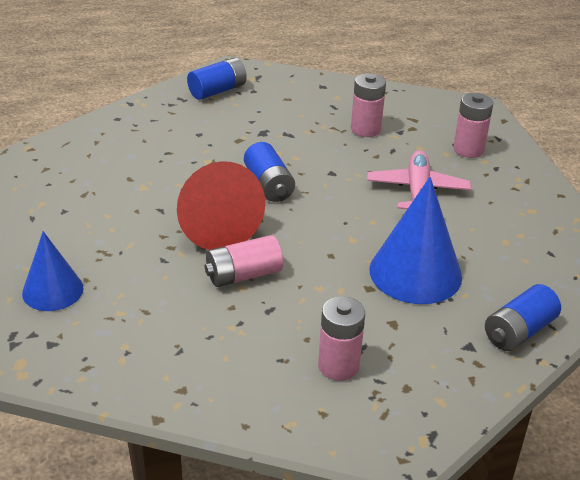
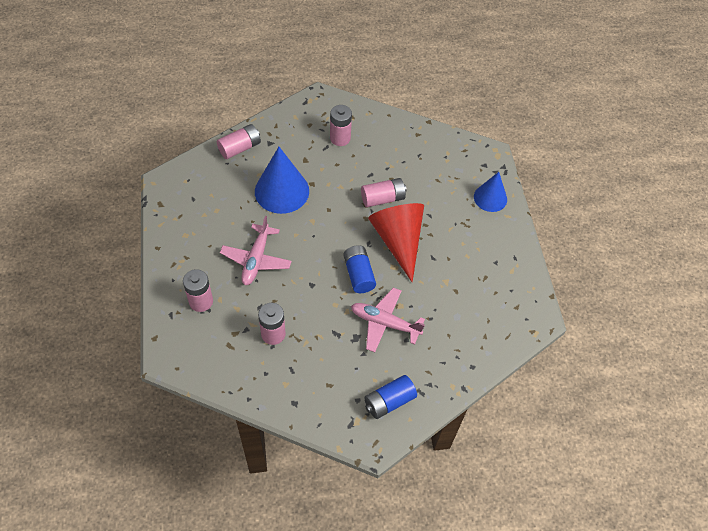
camera: 175 degrees left, 20 degrees up
blue battery [485,284,561,351] -> pink battery [217,124,261,159]
none -> pink plane [351,288,425,352]

